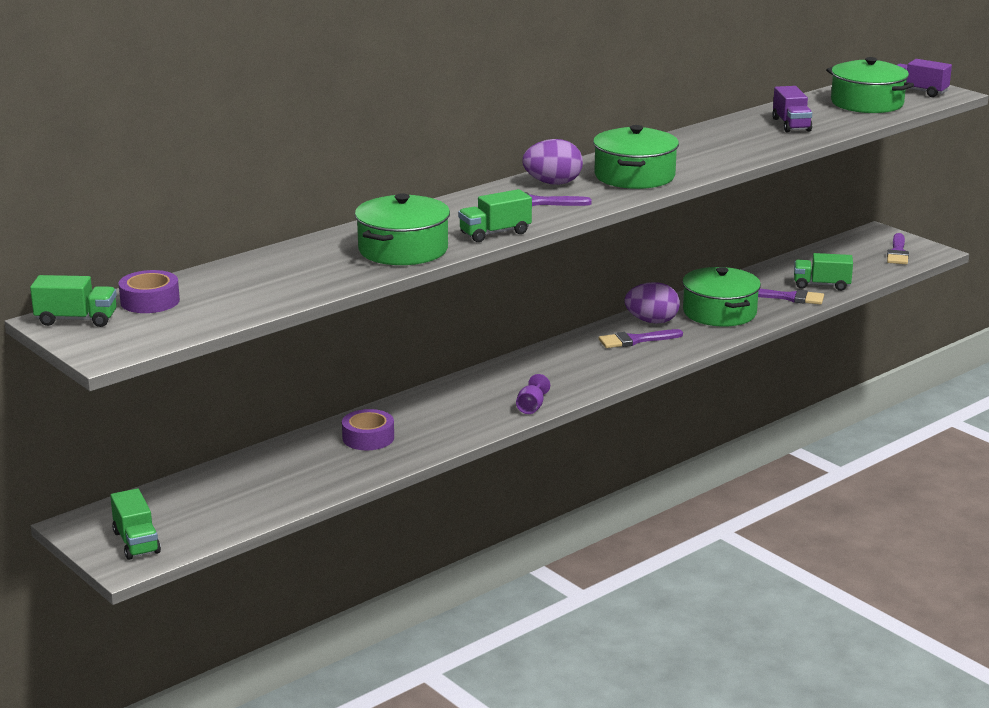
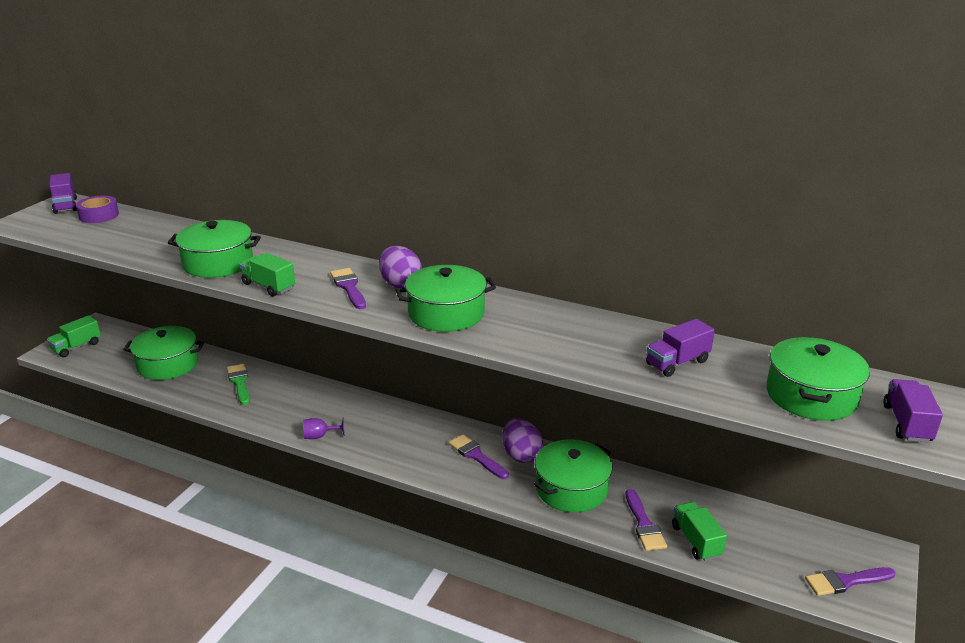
camera: 65 degrees right, 5 degrees up
green truck [30,275,117,327] -> purple truck [50,173,77,214]
purple tape [342,409,394,450] -> green brush [227,364,250,405]
none -> green pot [123,326,204,380]

